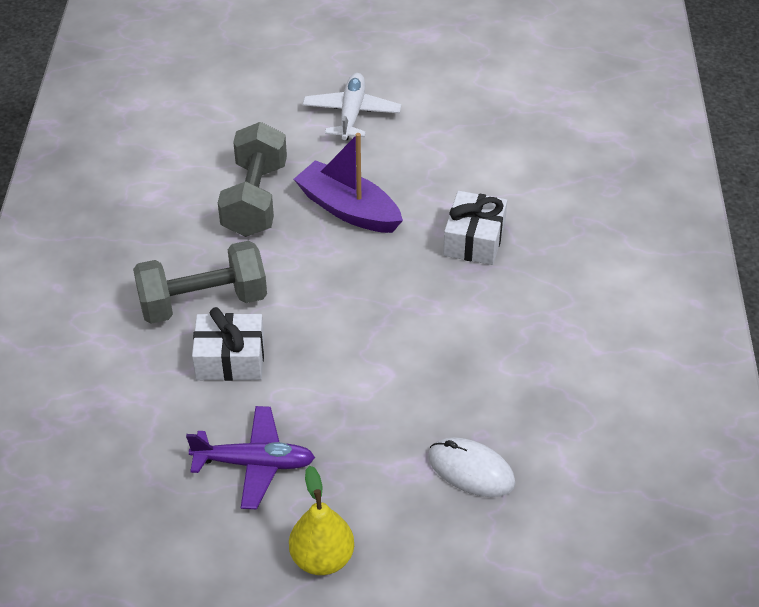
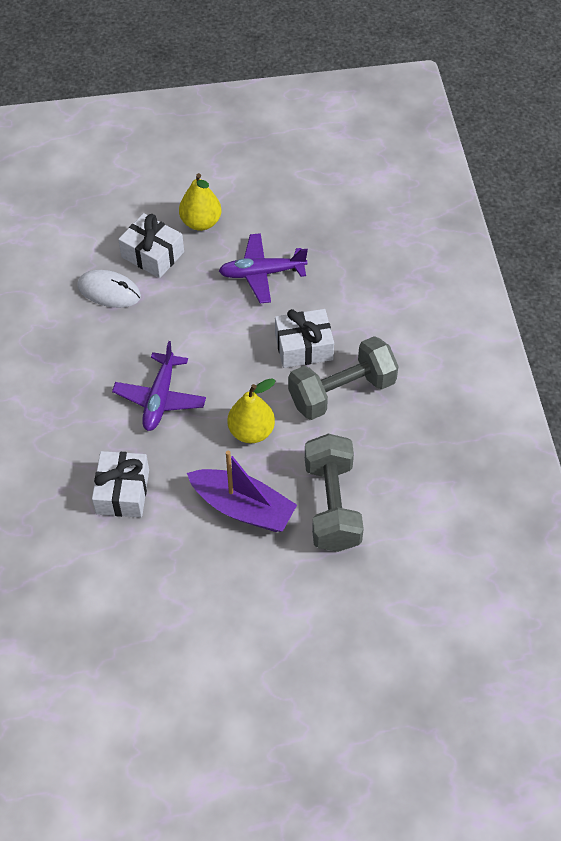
camera: 170 degrees right, 10 degrees up
white plane [302,73,401,140] -> none
none -> purple plane [112,341,206,431]
none -> white gift [118,213,184,278]
none -> yellow pear [227,378,276,443]

